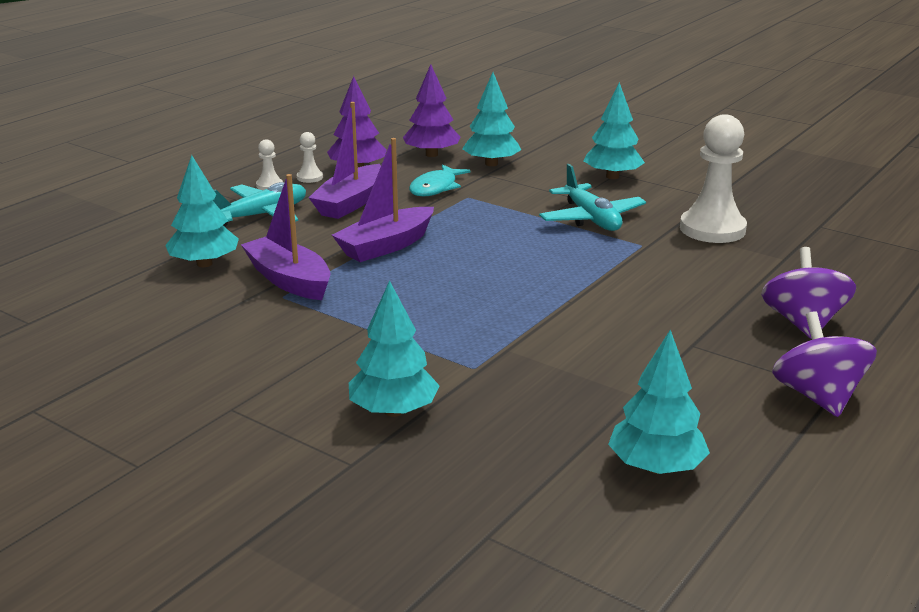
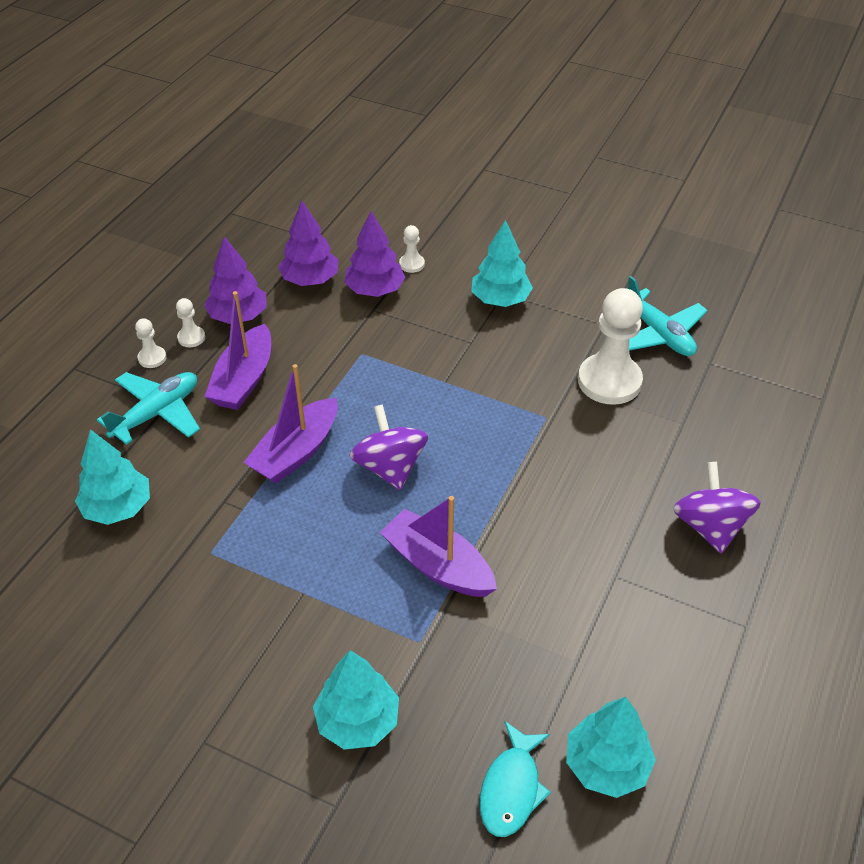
camera: 10 degrees left, 20 degrees up
purple boat [241,174,331,300] -> purple boat moved to [380,496,497,597]
turquoise fish [409,164,471,196] -> turquoise fish moved to [480,721,551,837]
turquoise tree [462,72,521,166] -> purple tree [344,211,405,297]
turquoise plane [539,164,646,231] -> turquoise plane moved to [628,276,707,356]
purple spinning top [772,311,877,417] -> purple spinning top moved to [350,405,428,490]
none -> white pawn [399,225,425,273]

